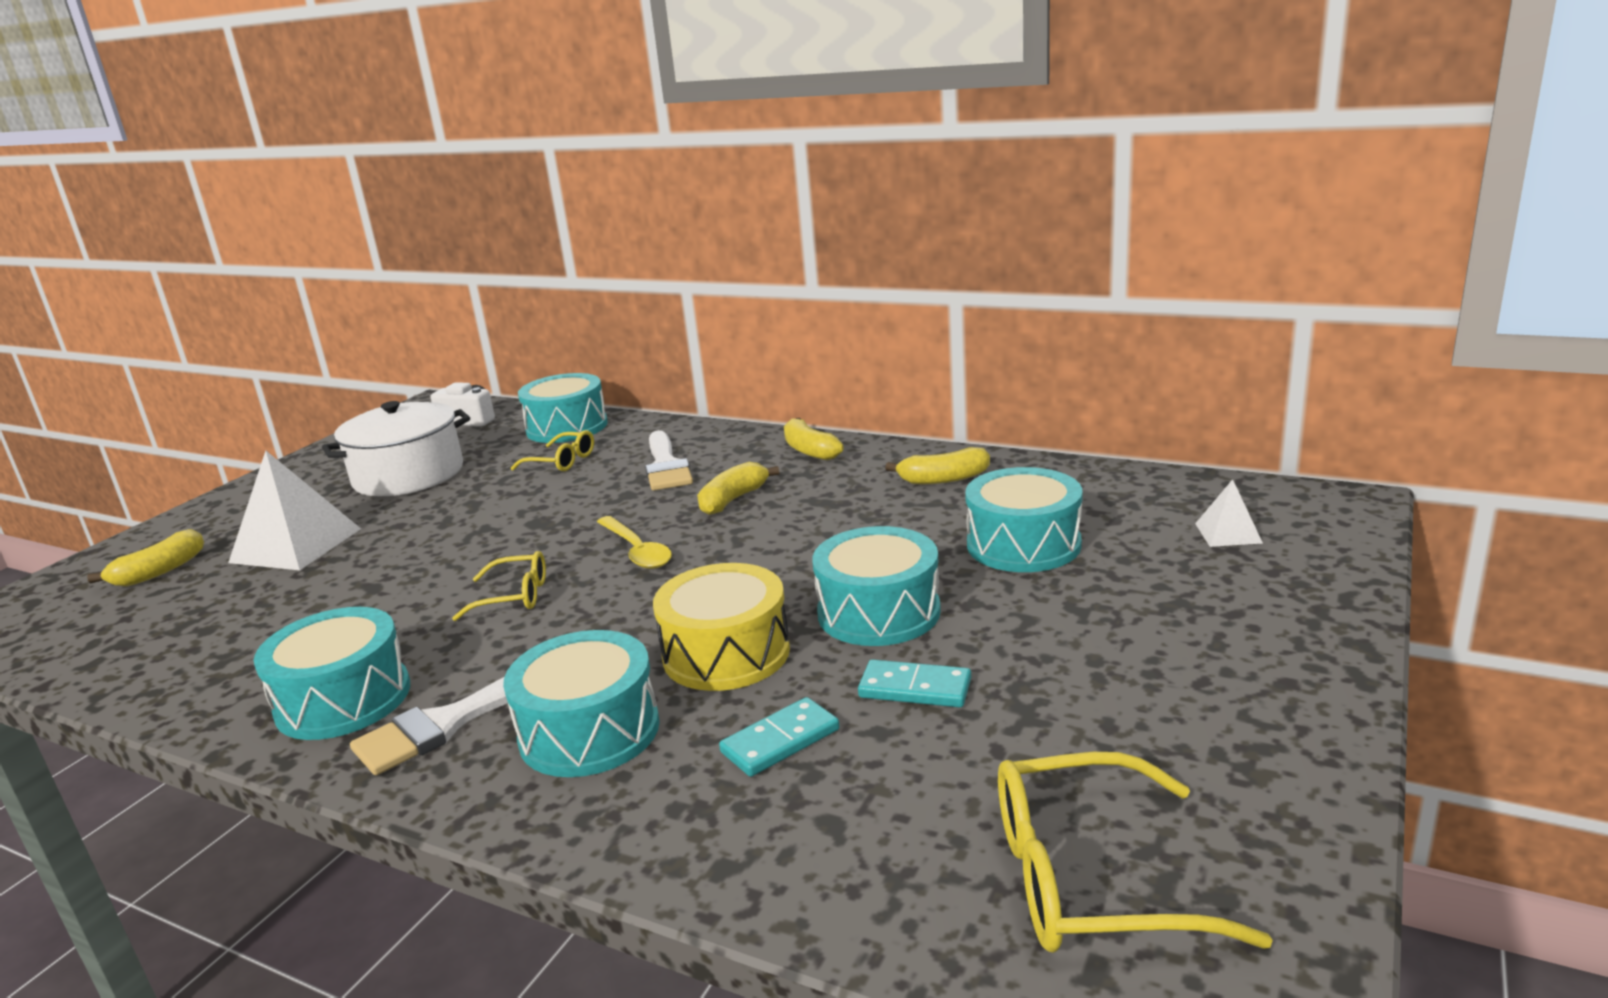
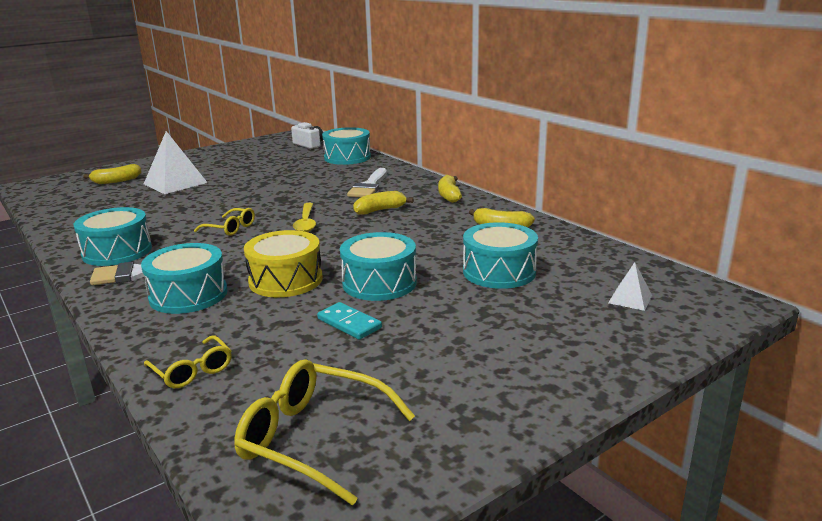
camera: 25 degrees right, 0 degrees up
white pot [322,401,470,496] -> none
yellow glasses [511,430,594,471] -> yellow glasses moved to [144,335,232,388]
turquoise domino [719,697,839,777] -> none

